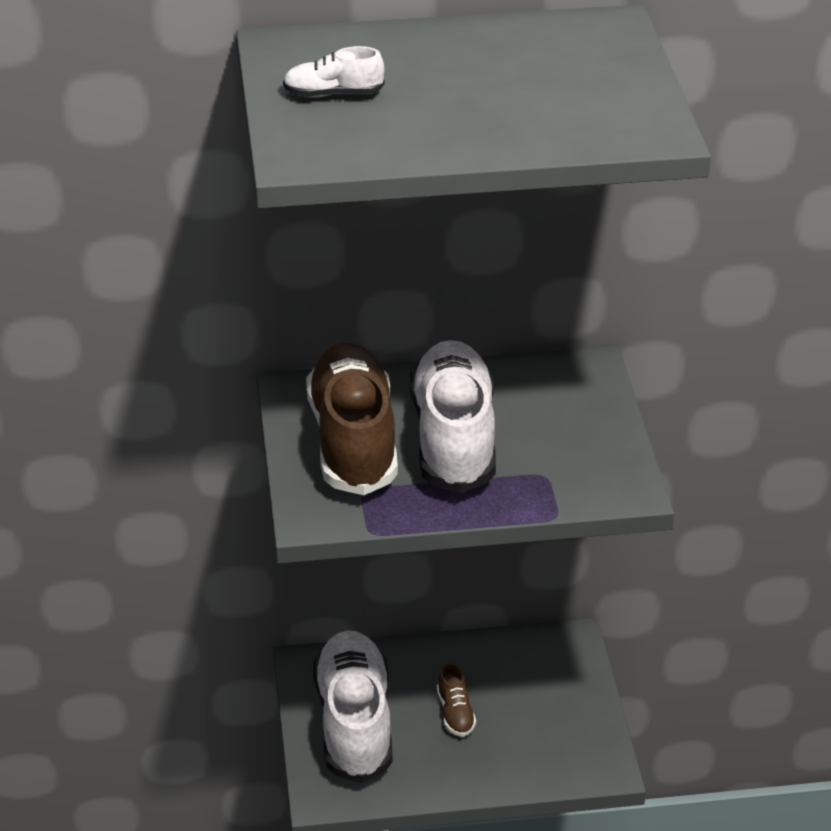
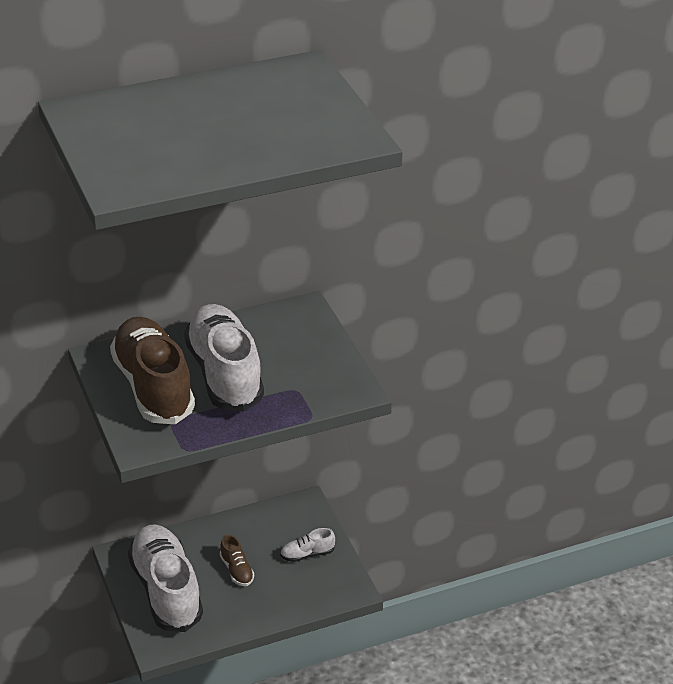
camera: 15 degrees left, 0 degrees up
white shoe [283,46,385,97] -> white shoe moved to [280,528,335,562]

